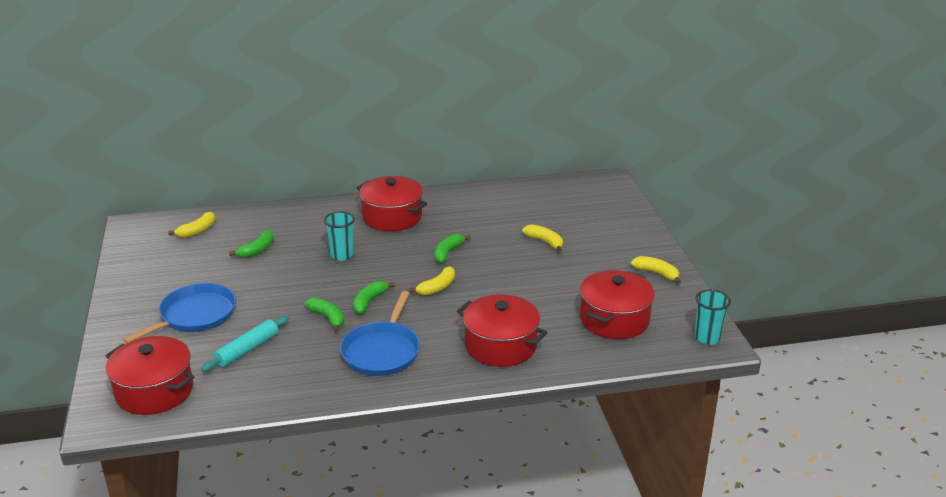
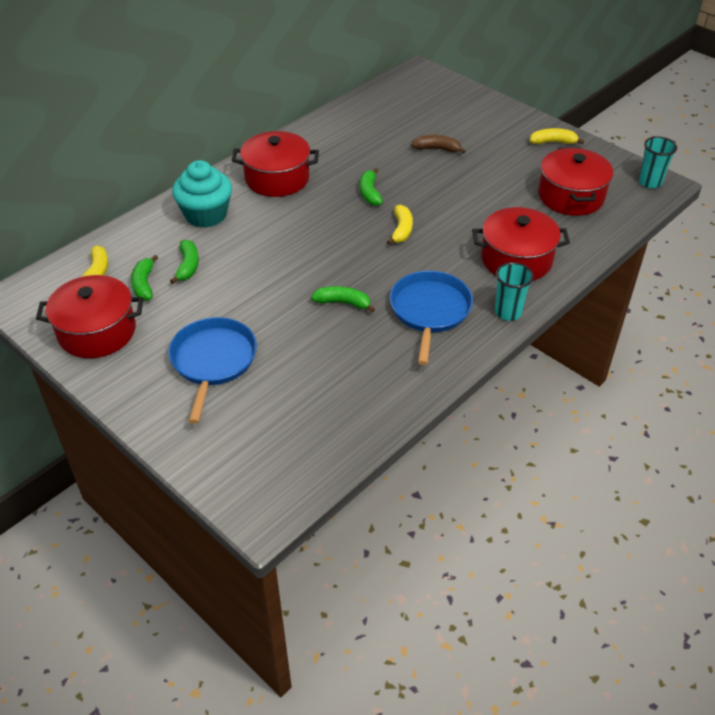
camera: 35 degrees left, 15 degrees up
red pot [106,336,194,415] -> red pot moved to [36,275,143,358]
turquoise rolling pin [201,316,289,372] -> none
turquoise cup [324,211,355,261] -> turquoise cup moved to [495,262,534,321]
blue pan [340,291,420,376] -> blue pan turned 150 degrees counterclockwise [390,271,473,365]
green banana [353,281,395,314] -> green banana moved to [131,255,158,301]
yellow banana [522,224,563,252] -> brown banana [411,135,465,154]
none -> turquoise cupcake [172,160,232,228]

